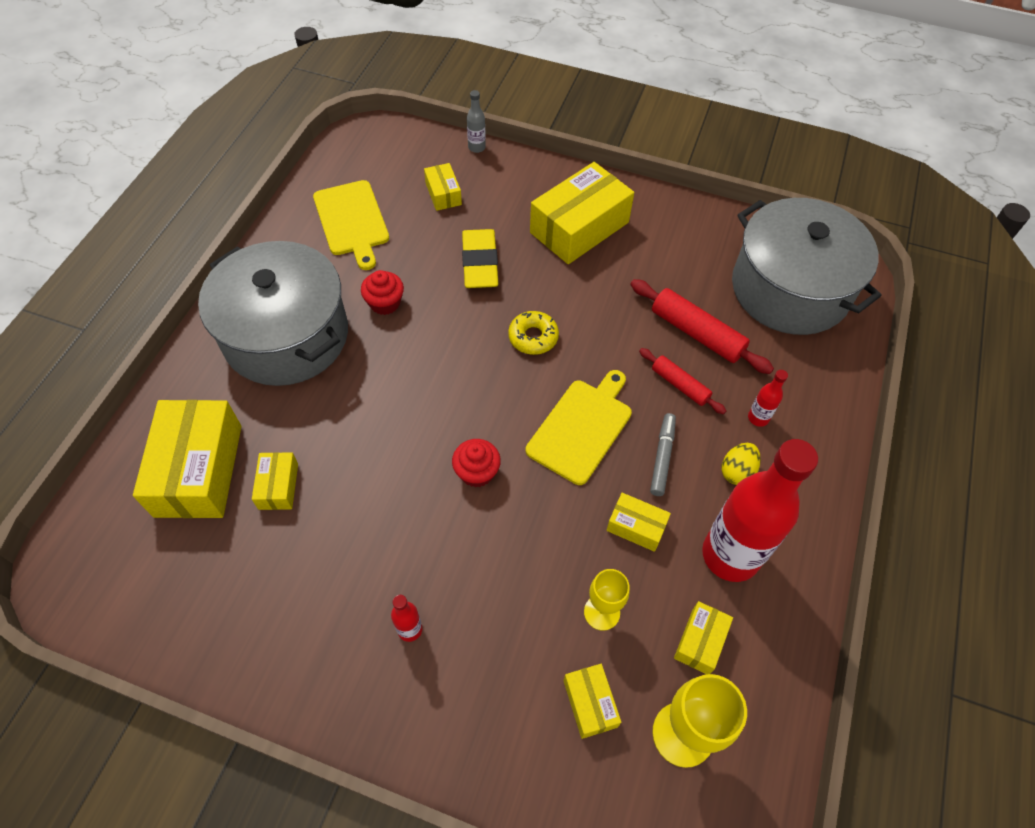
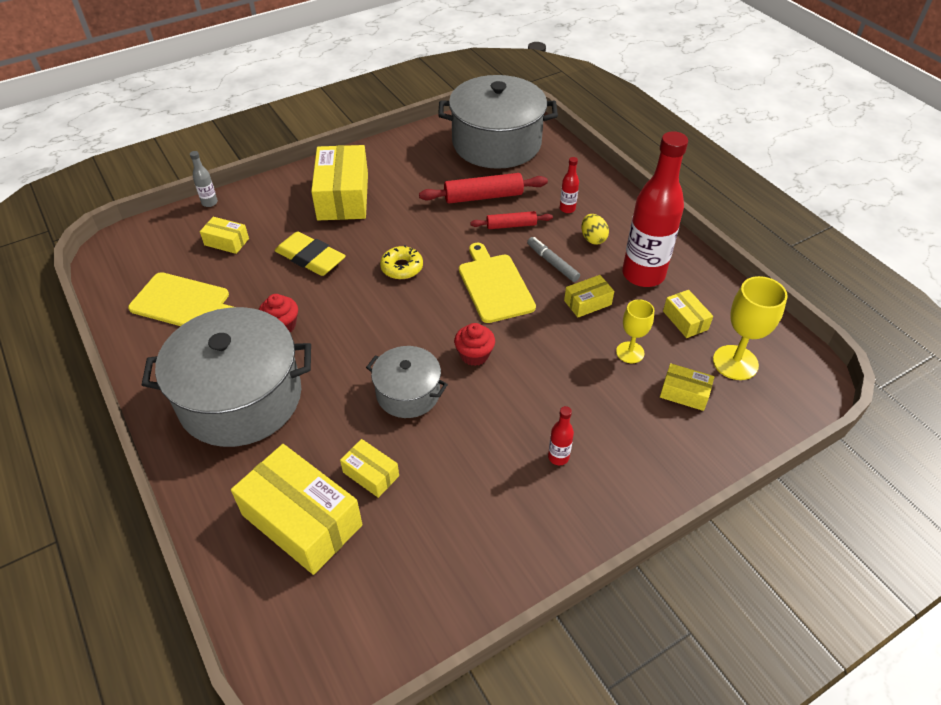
camera: 50 degrees left, 10 degrees down
none -> grey pot [366,346,448,418]

